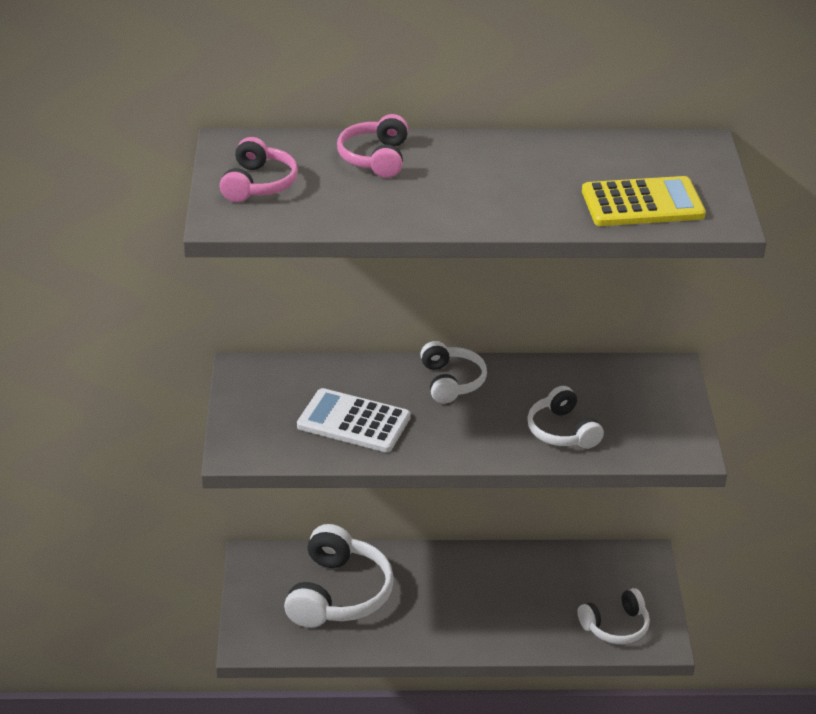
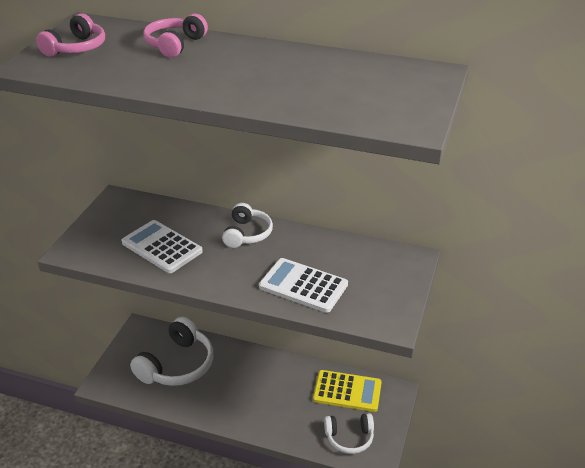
camera: 20 degrees right, 0 degrees up
white headphones [527,386,604,449] -> white calculator [259,258,348,313]
yellow calculator [582,176,706,226] -> yellow calculator moved to [313,370,382,412]

